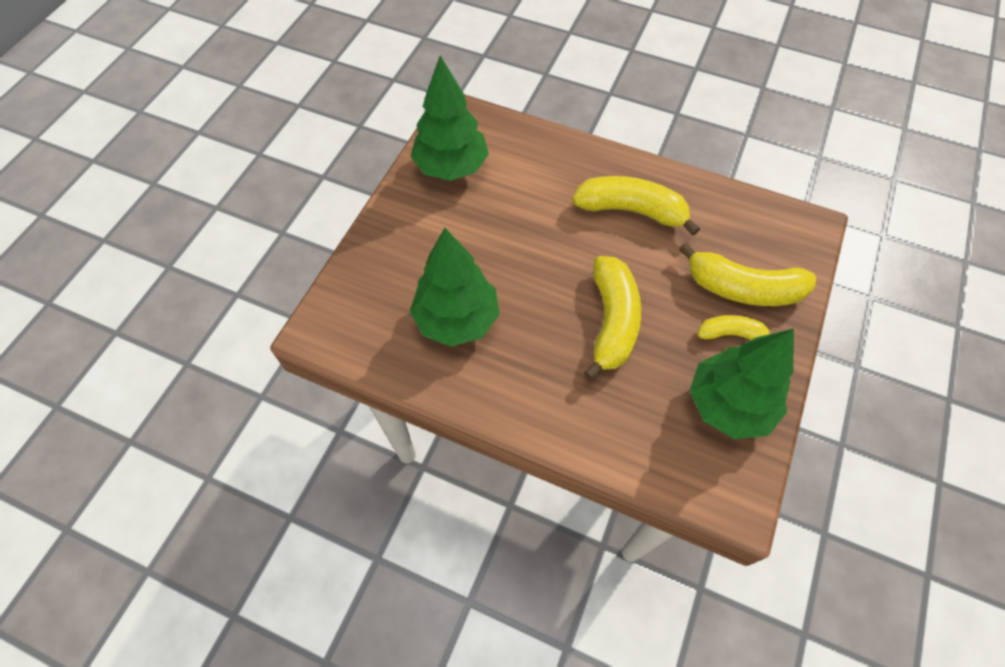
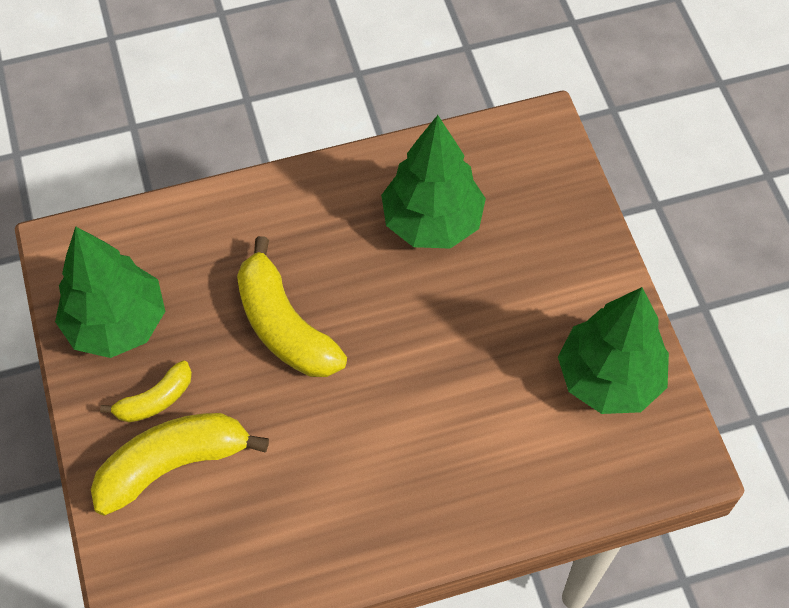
camera: 140 degrees right, 0 degrees up
yellow banana [572,176,700,236] -> none

